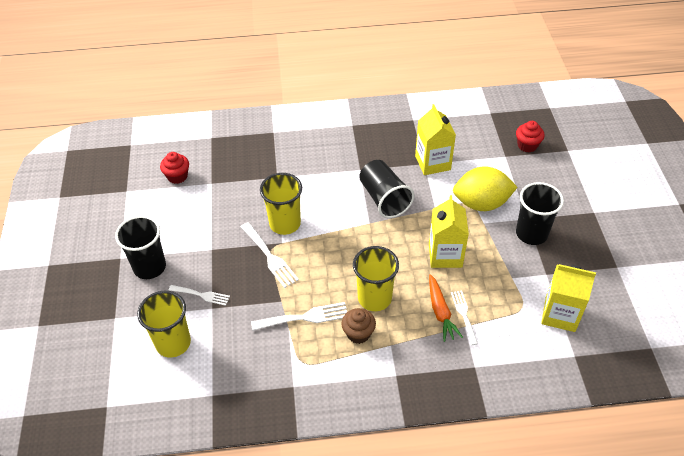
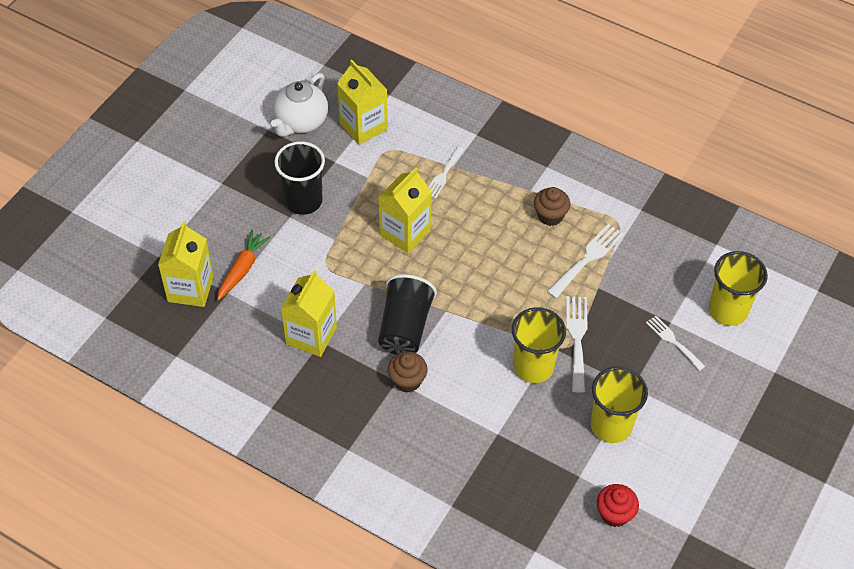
camera: 145 degrees left, 5 degrees up
black cup [115,216,166,279] -> none
white fork [251,302,347,331] -> white fork turned 105 degrees clockwise [547,224,624,299]
yellow cup [353,246,399,311] -> yellow cup moved to [591,367,648,443]
orange carrot [429,274,463,342] -> orange carrot moved to [217,230,271,301]
yellow lemon [453,166,518,211] -> none
red cupcake [516,121,545,153] -> yellow carton [158,222,214,307]
none -> white teapot [271,73,328,137]
none -> brown cupcake [388,351,428,393]

